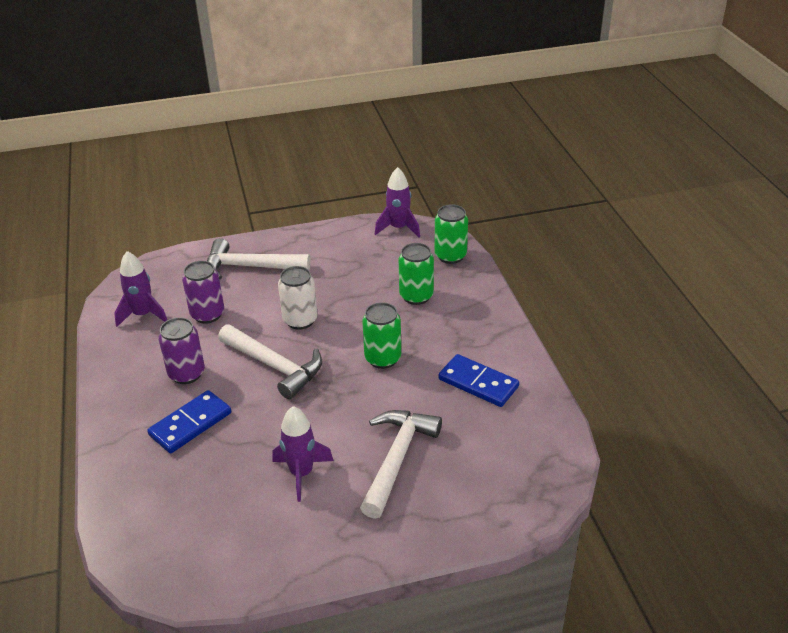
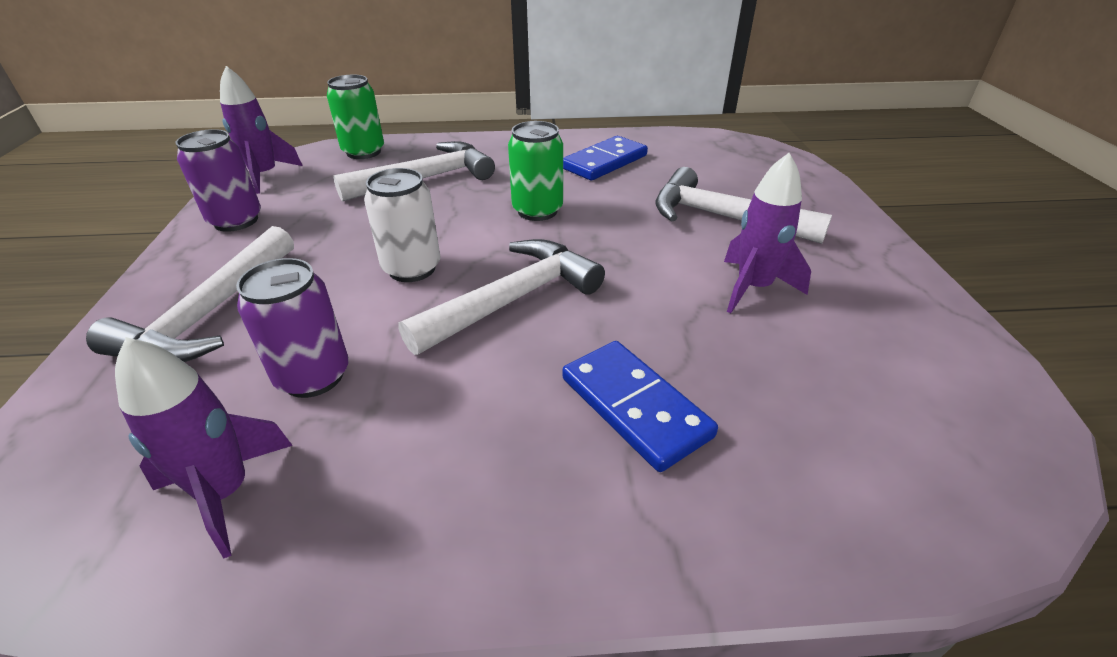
camera: 80 degrees left, 0 degrees up
purple can [158,317,205,384] -> purple can moved to [175,129,261,232]
green can [399,243,434,305] -> white hammer [333,141,495,202]

